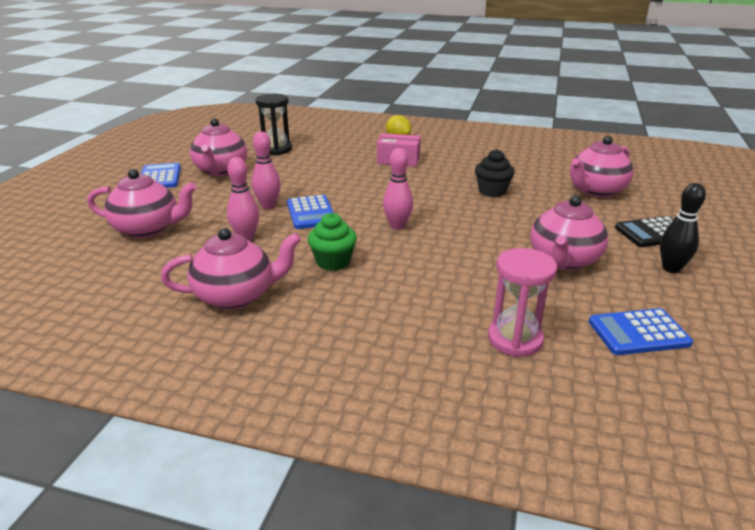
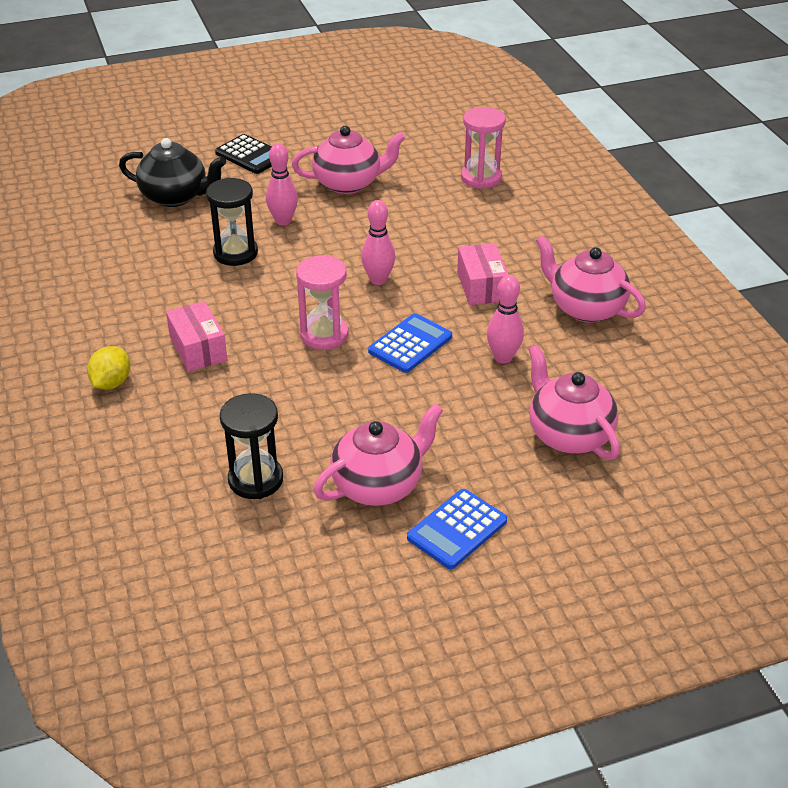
camera: 125 degrees left, 10 degrees up
pink bowling pin [252,131,281,209] -> pink bowling pin moved to [266,143,298,225]
green cupcake [308,213,357,271] -> pink box [457,243,509,305]
black cupcake [475,149,515,197] -> black hourglass [206,178,258,266]
pink teapot [570,136,634,198] -> black teapot [119,138,226,207]
blue calculator [589,308,693,355] -> none
black bowling pin [660,183,706,273] -> none
none -> pink hourglass [296,255,349,350]

